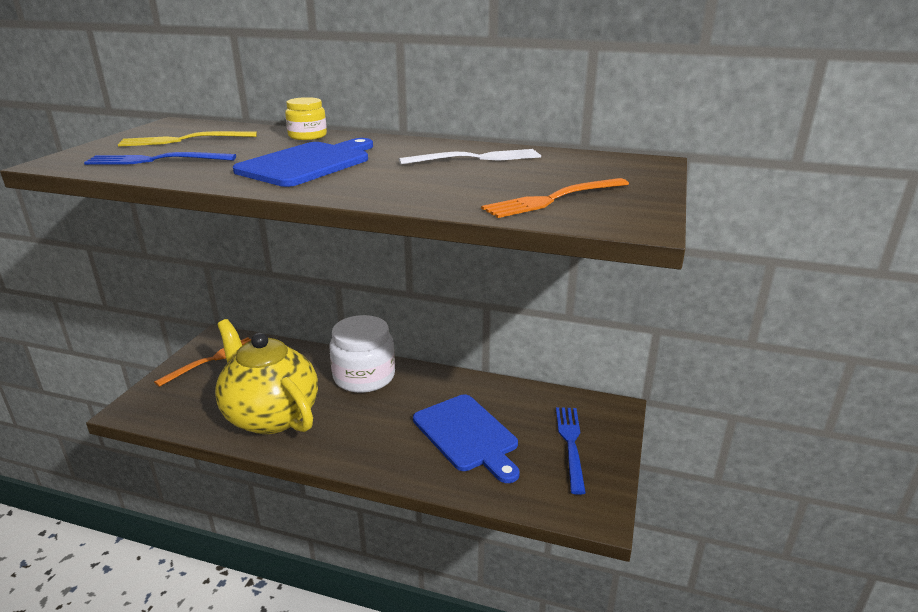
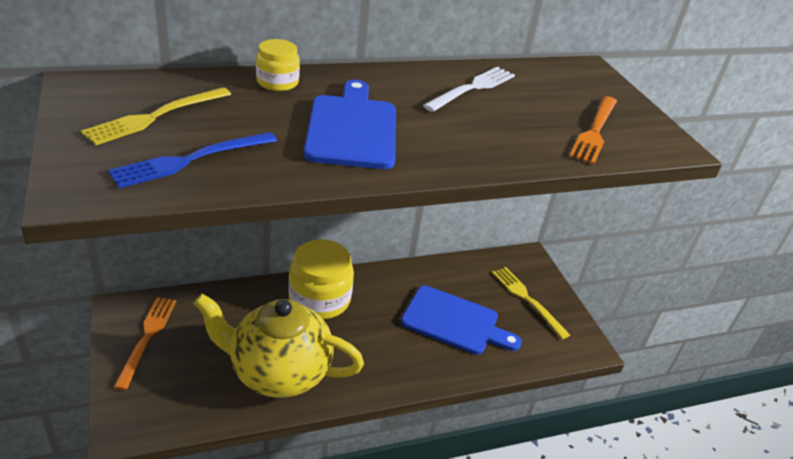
camera: 40 degrees left, 10 degrees up
white jar [329,315,395,393] -> yellow jar [289,240,354,319]
blue fork [556,407,586,495] -> yellow fork [492,267,570,339]

